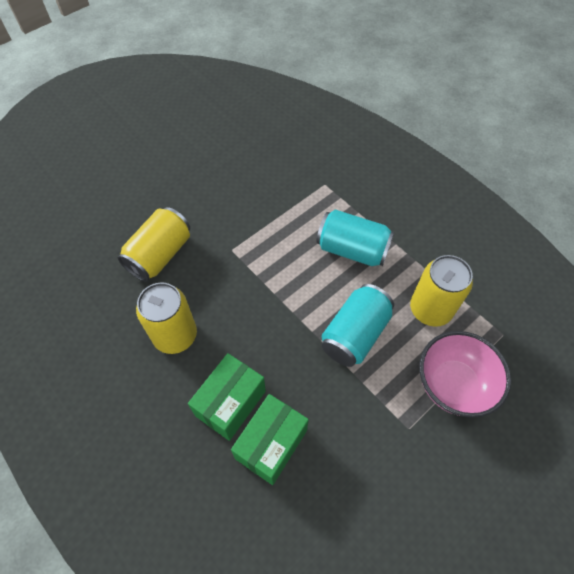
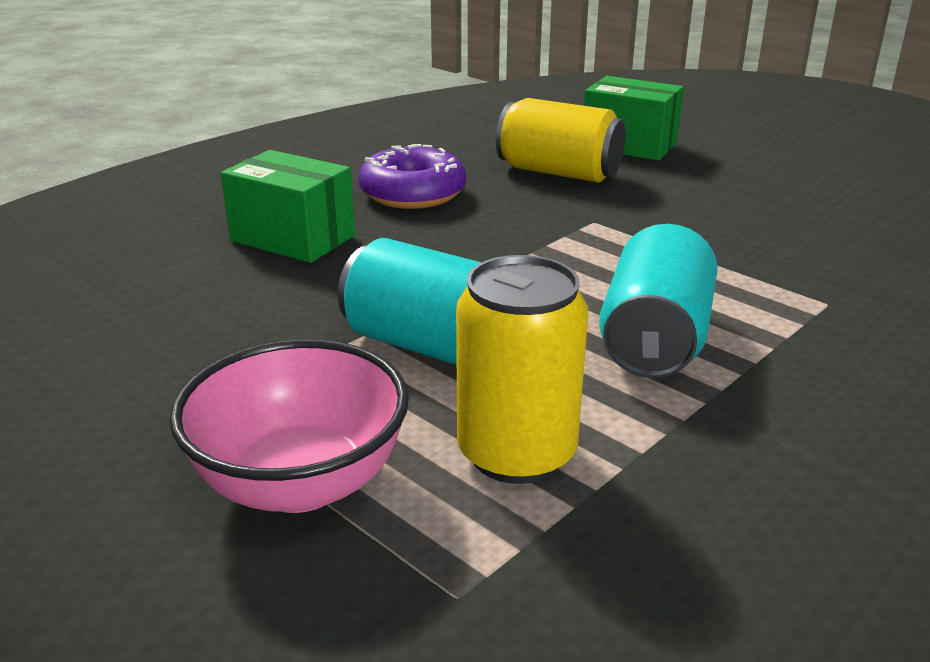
camera: 85 degrees right, 30 degrees down
yellow can [136,283,197,354] -> purple donut [358,144,466,209]
green box [231,394,309,485] -> green box moved to [584,76,684,161]

